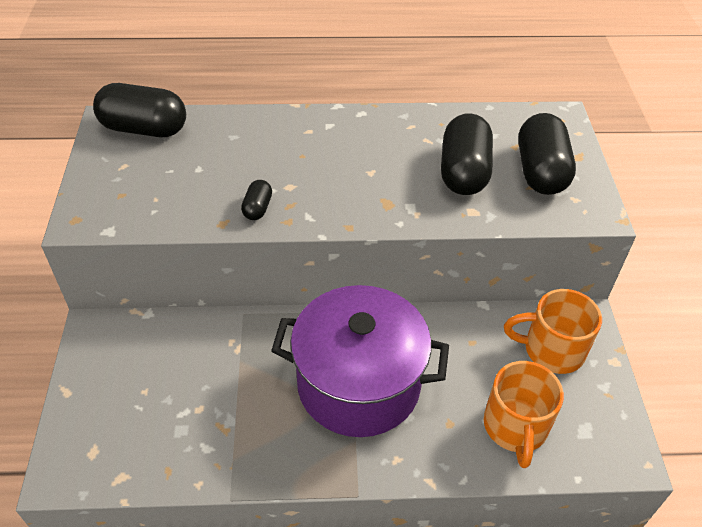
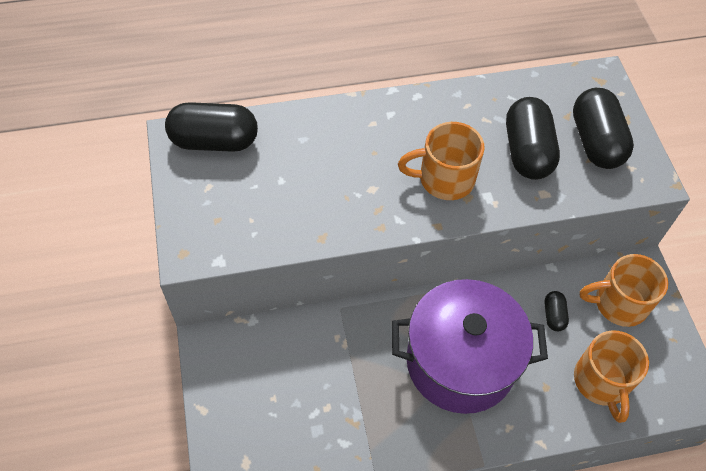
camera: 10 degrees left, 10 degrees up
black capsule [241,180,272,220] -> black capsule moved to [544,291,569,331]
none -> orange mug [398,122,485,200]

